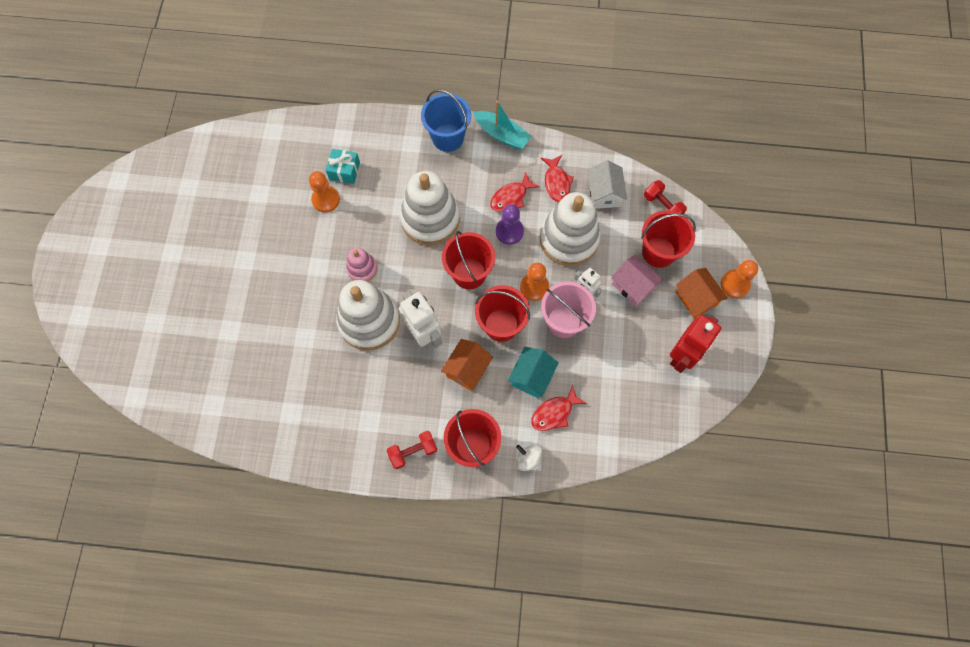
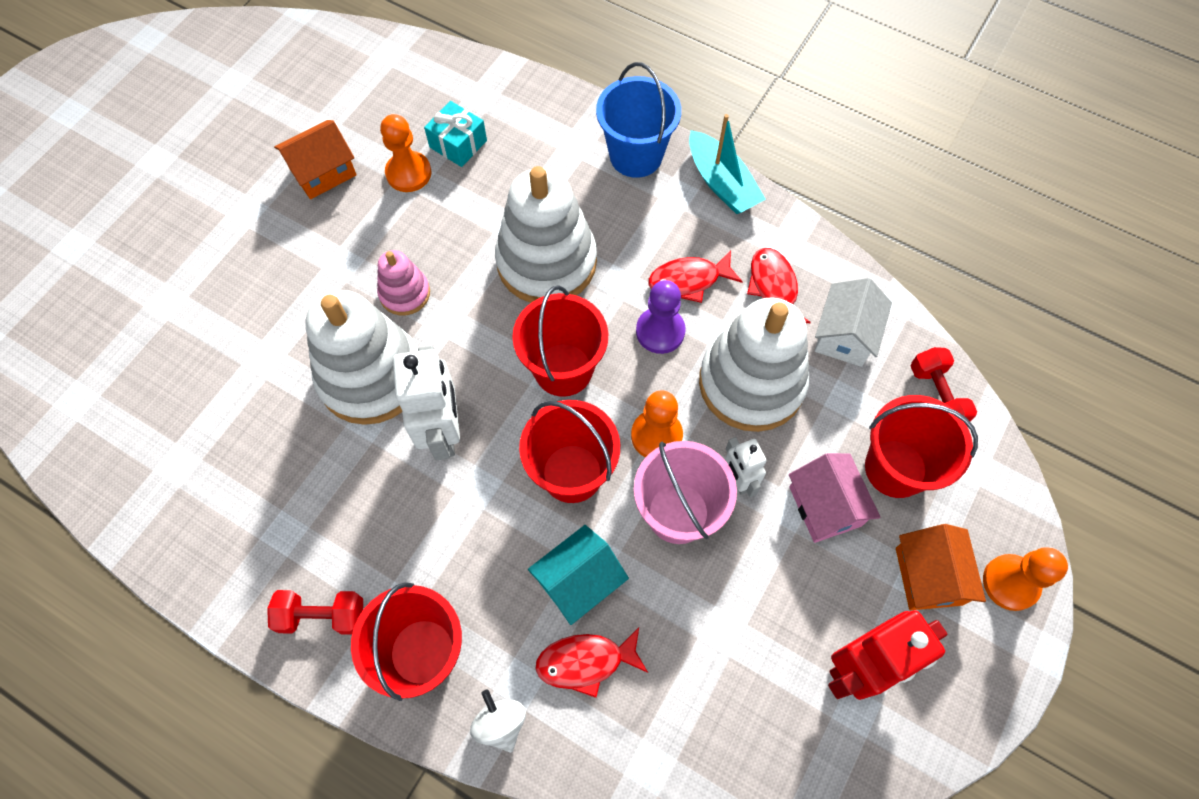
camera: 25 degrees right, 5 degrees down
orange house [441,339,493,391] -> orange house moved to [274,120,357,199]
red fish [541,155,574,202] -> red fish turned 150 degrees clockwise [747,248,811,323]

